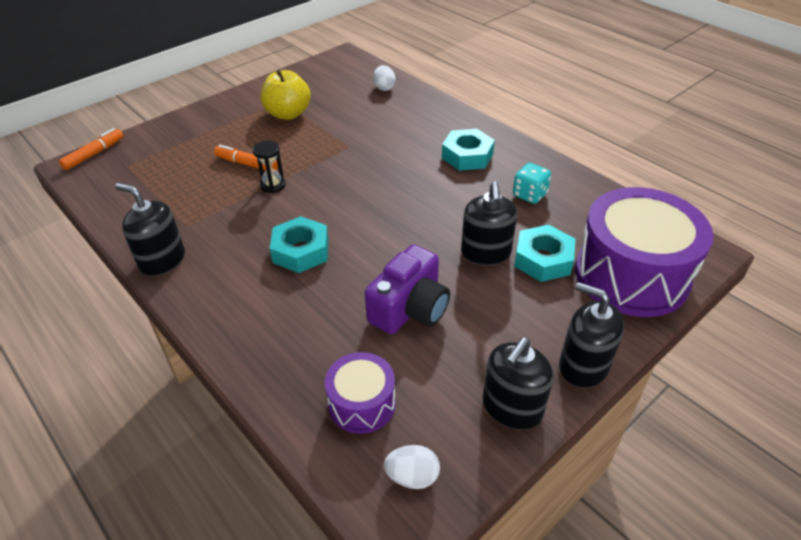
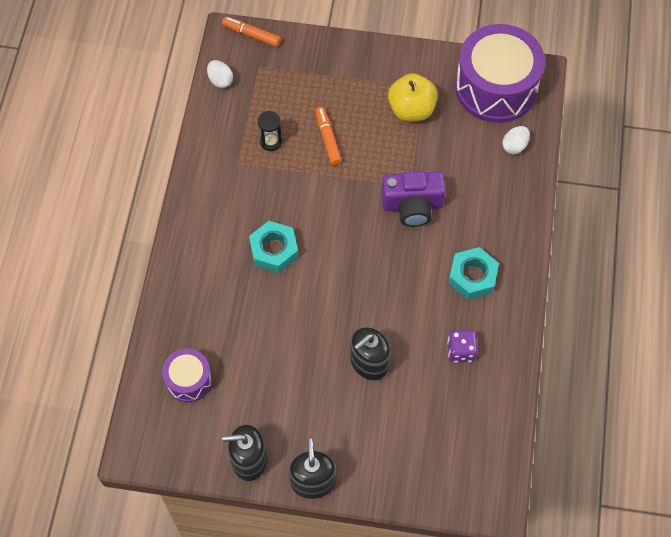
camera: 50 degrees right, 20 degrees up
orange marker [59,128,124,170] -> orange marker turned 150 degrees counterclockwise [222,17,281,47]
black soap dispenser [115,183,185,276] -> none
black hourglass [253,141,286,193] -> black hourglass moved to [258,111,282,151]
purple camera [365,244,450,334] -> purple camera moved to [382,171,445,227]
white egg [384,445,440,489] -> white egg moved to [207,60,233,88]
turquoise dice [513,163,551,204] -> purple dice [447,330,477,363]
turquoise nut [514,225,575,282] -> none
purple drum [575,187,713,317] -> purple drum moved to [455,24,545,123]

